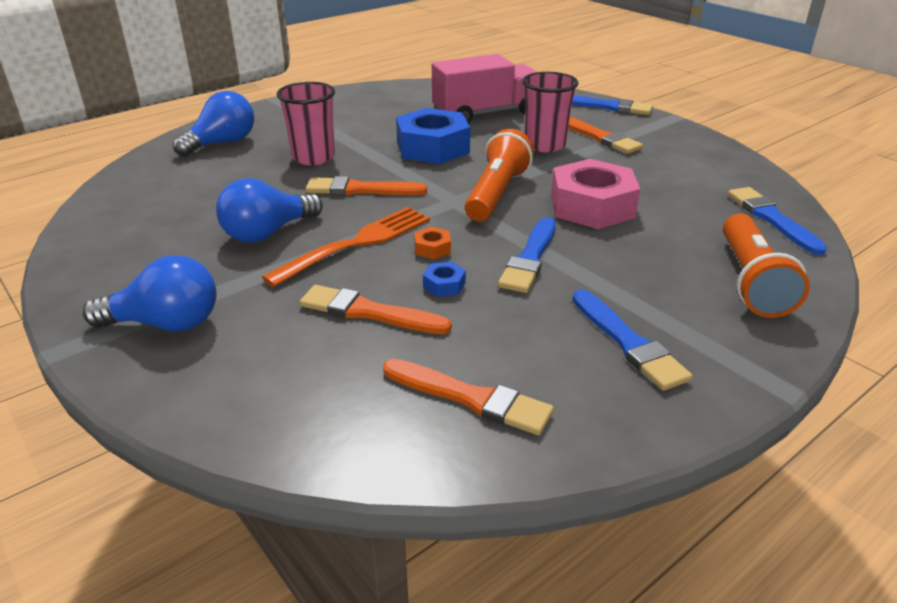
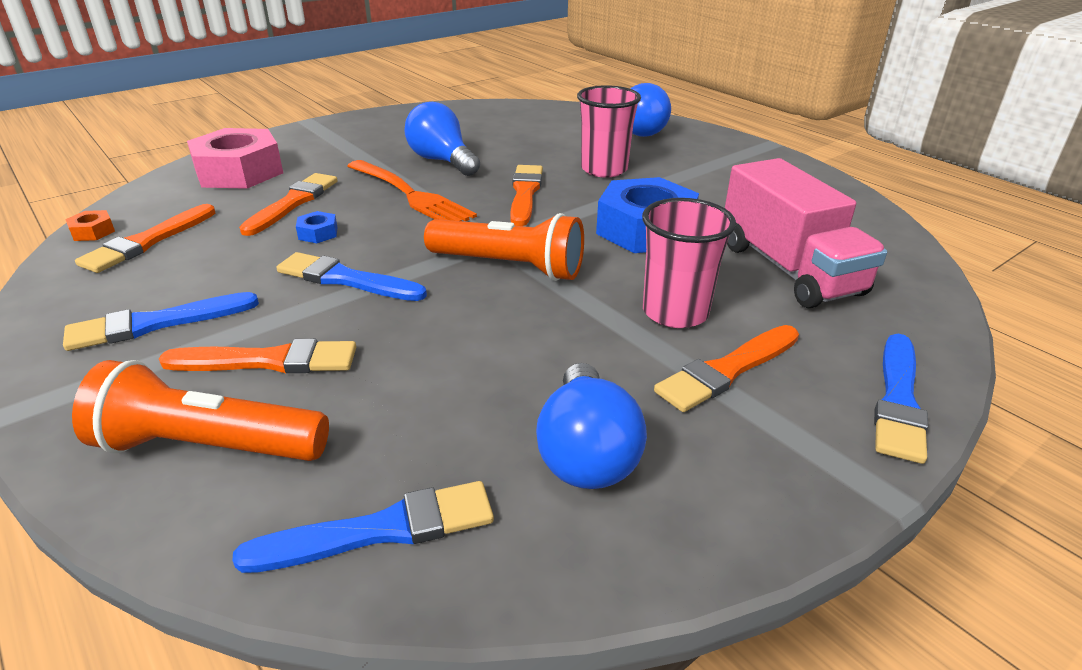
camera: 90 degrees right, 0 degrees up
blue light bulb [83,255,217,331] -> blue light bulb moved to [536,363,647,489]
orange nut [414,227,451,259] -> orange nut moved to [65,210,115,241]
pink nut [551,159,640,229] -> pink nut moved to [187,128,283,189]
none -> orange brush [159,339,356,373]

